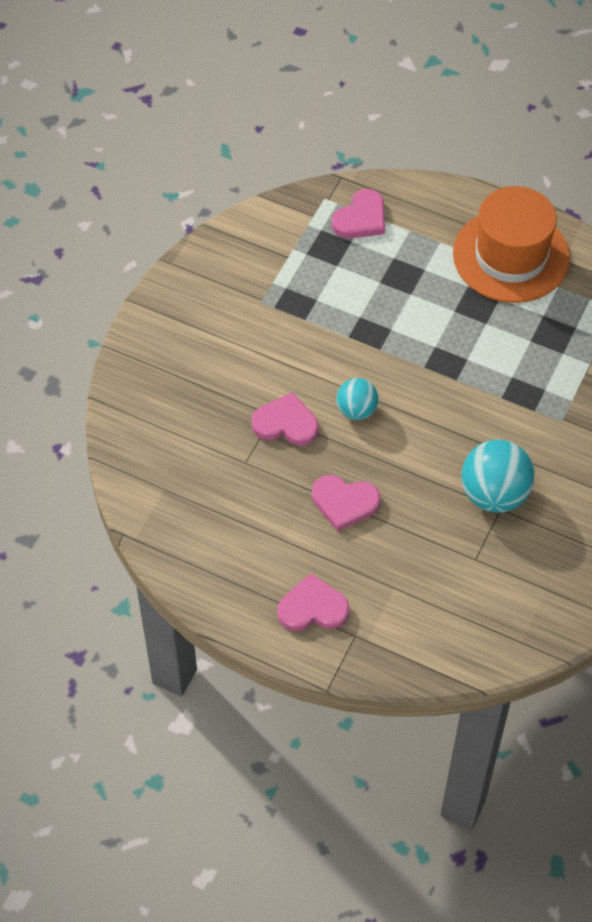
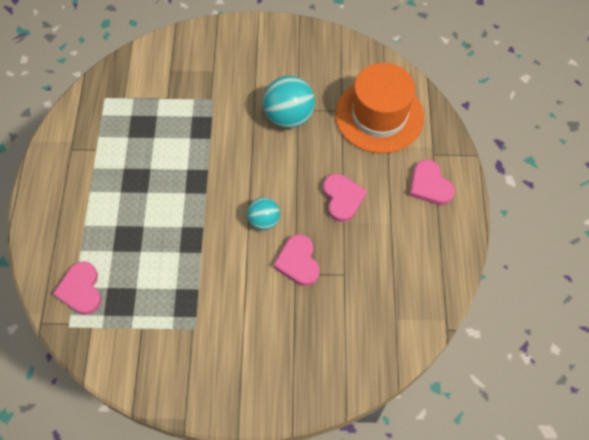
camera: 115 degrees left, 5 degrees up
pink heart [331,189,385,238] -> pink heart turned 120 degrees counterclockwise [53,261,101,315]
orange hat [453,186,570,303] -> orange hat moved to [335,63,424,154]

